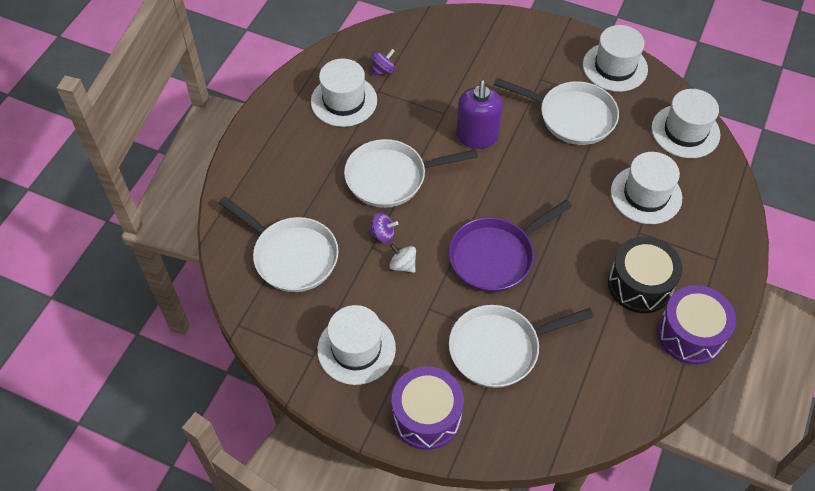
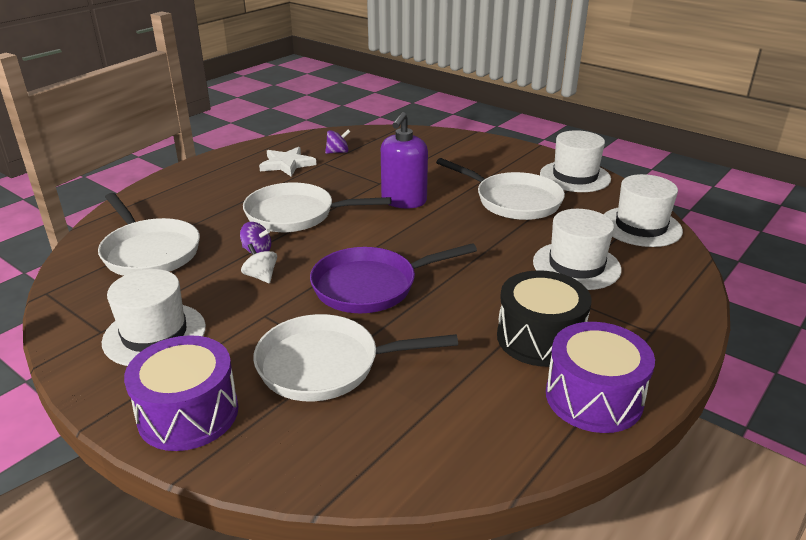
camera: 15 degrees right, 25 degrees down
white hat [311,59,377,127] -> white star [259,147,316,177]

